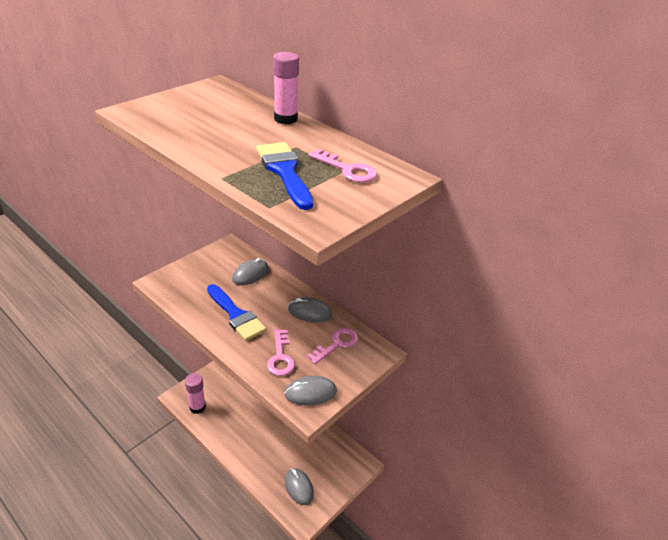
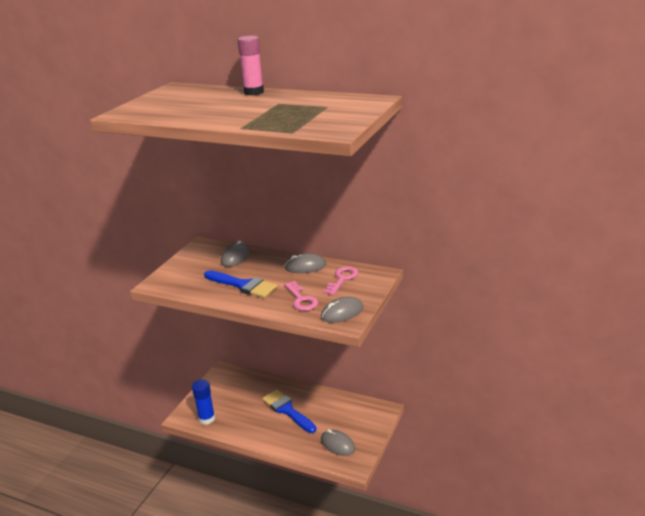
camera: 15 degrees left, 10 degrees down
pink glue stick [185,373,206,414] -> blue glue stick [192,379,215,425]
blue brush [256,142,313,210] -> blue brush moved to [262,390,316,433]
pink key [309,148,377,182] -> none

